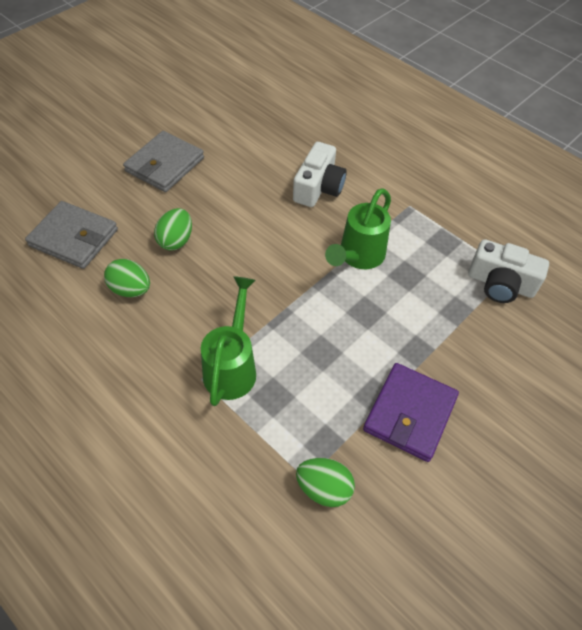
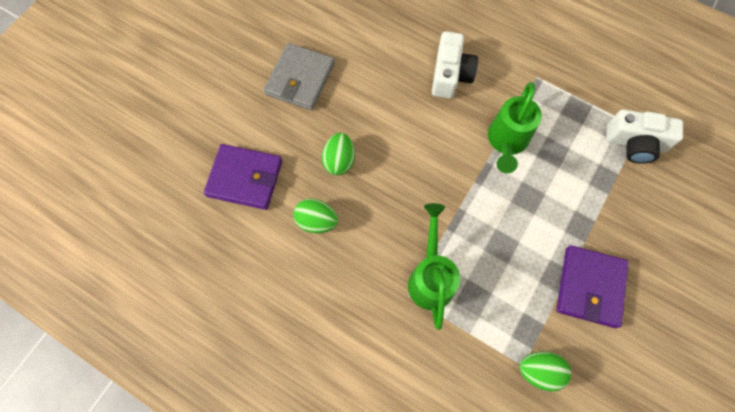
camera: 10 degrees left, 15 degrees up
grey wallet [25,201,118,269] -> purple wallet [204,144,282,210]

